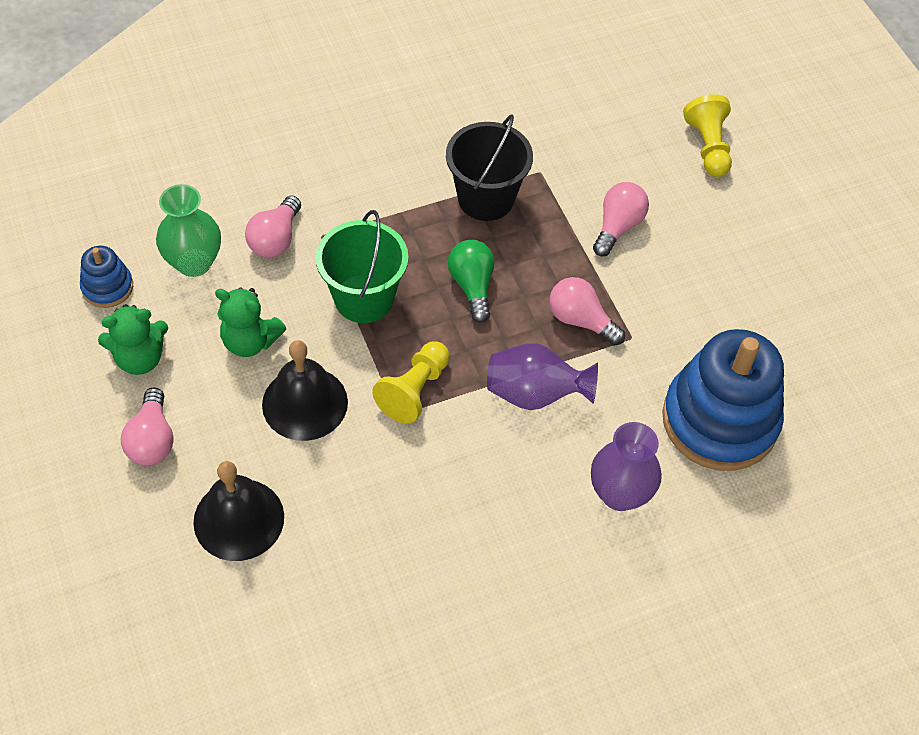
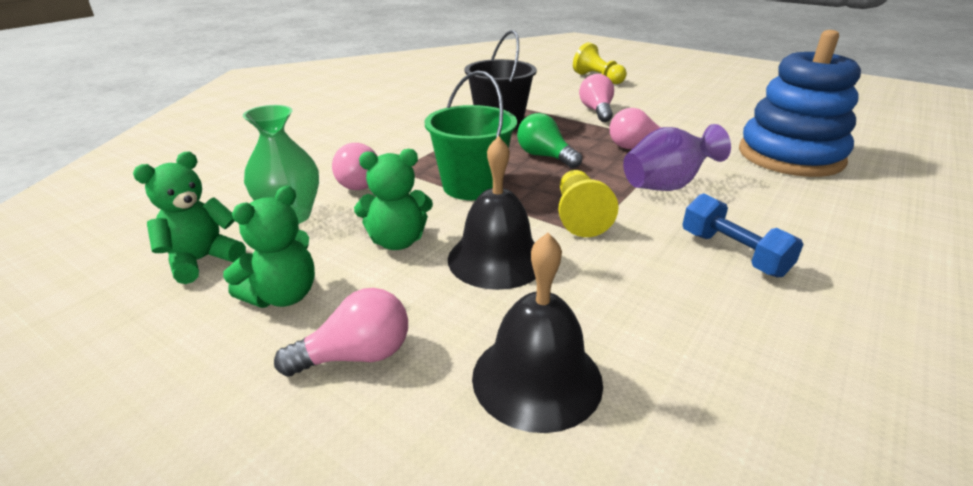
camera: 30 degrees left, 25 degrees down
blue stacking toy [80,246,133,308] -> green teddy bear [133,152,246,284]
pink light bulb [121,387,174,465] -> pink light bulb turned 75 degrees counterclockwise [274,288,408,377]
purple vase [591,422,662,511] -> none
none -> blue dumbbell [682,193,804,278]

